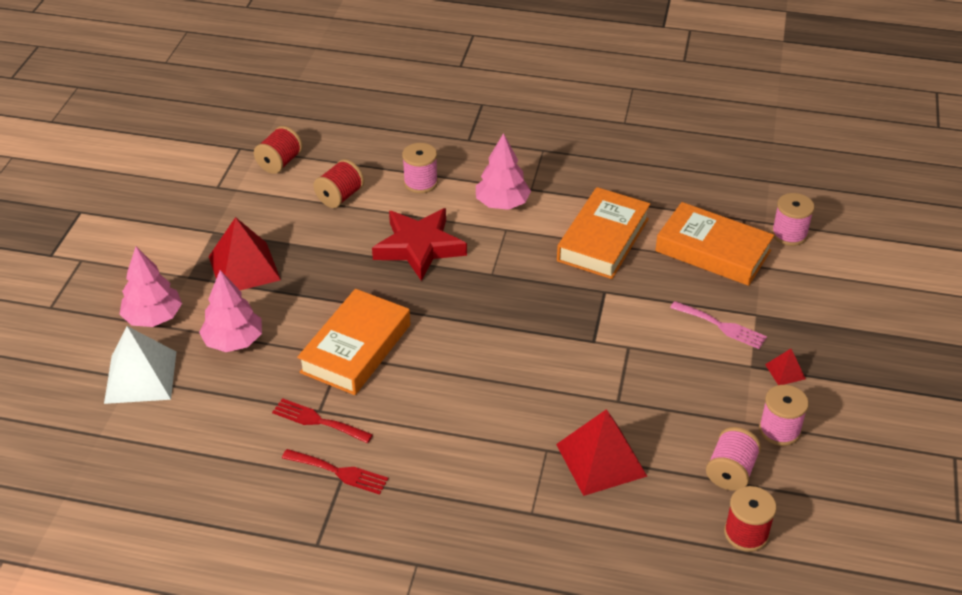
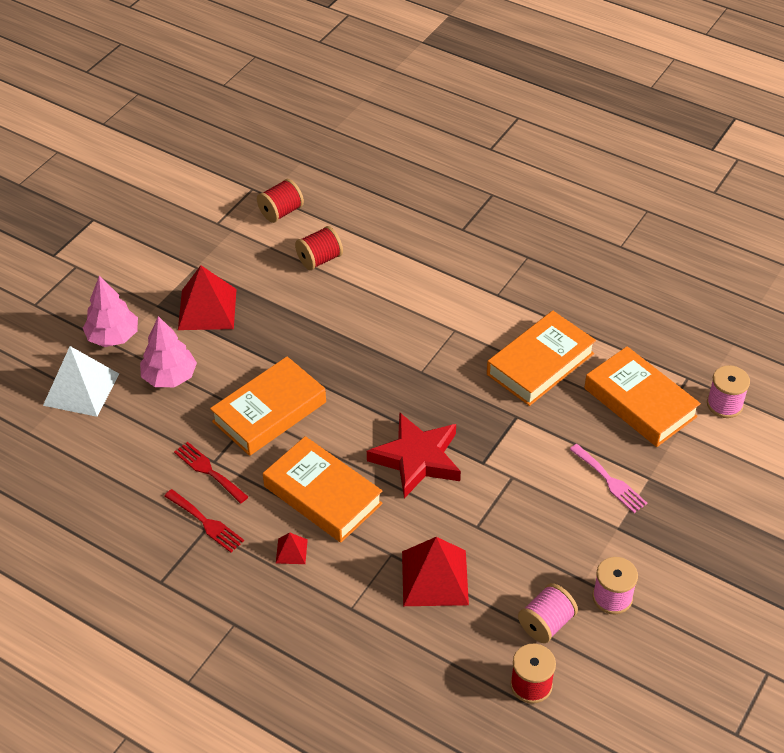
camera: 20 degrees right, 5 degrees up
red star [372,208,467,281] -> red star moved to [367,412,461,498]
pink spool [402,143,438,193] -> none
pink tree [476,133,531,210] -> none
red pyramid [765,349,806,385] -> red pyramid moved to [276,532,308,564]
none -> orange book [263,436,383,543]

